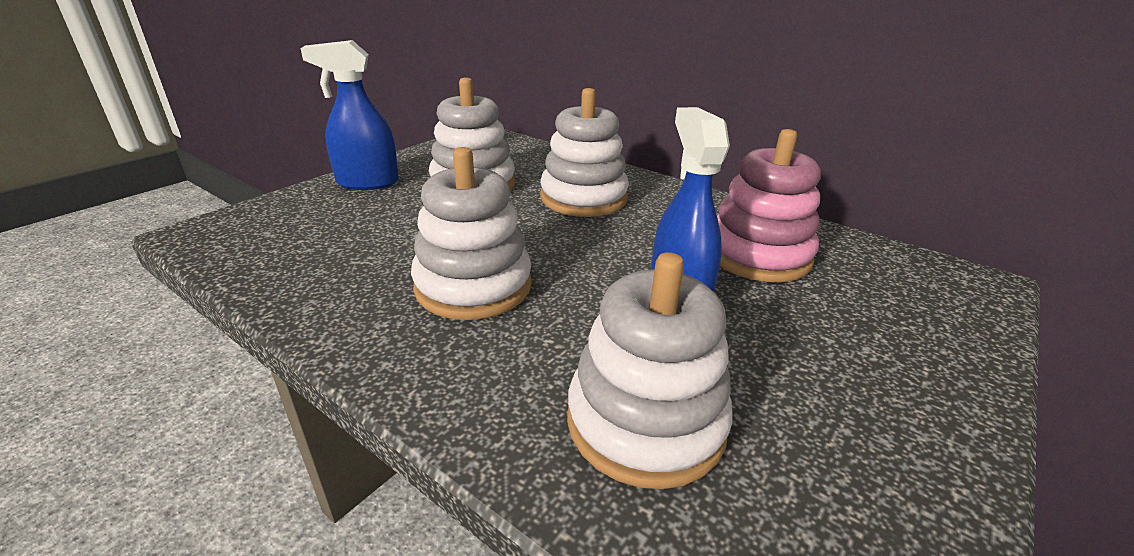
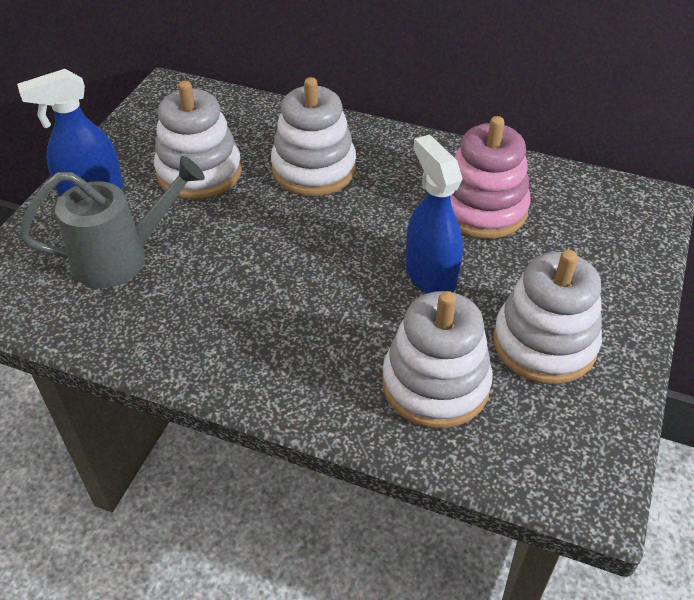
camera: 15 degrees left, 15 degrees up
white stacking toy [411,147,532,320] -> white stacking toy moved to [493,250,602,384]
none -> grey watering can [19,156,205,288]

